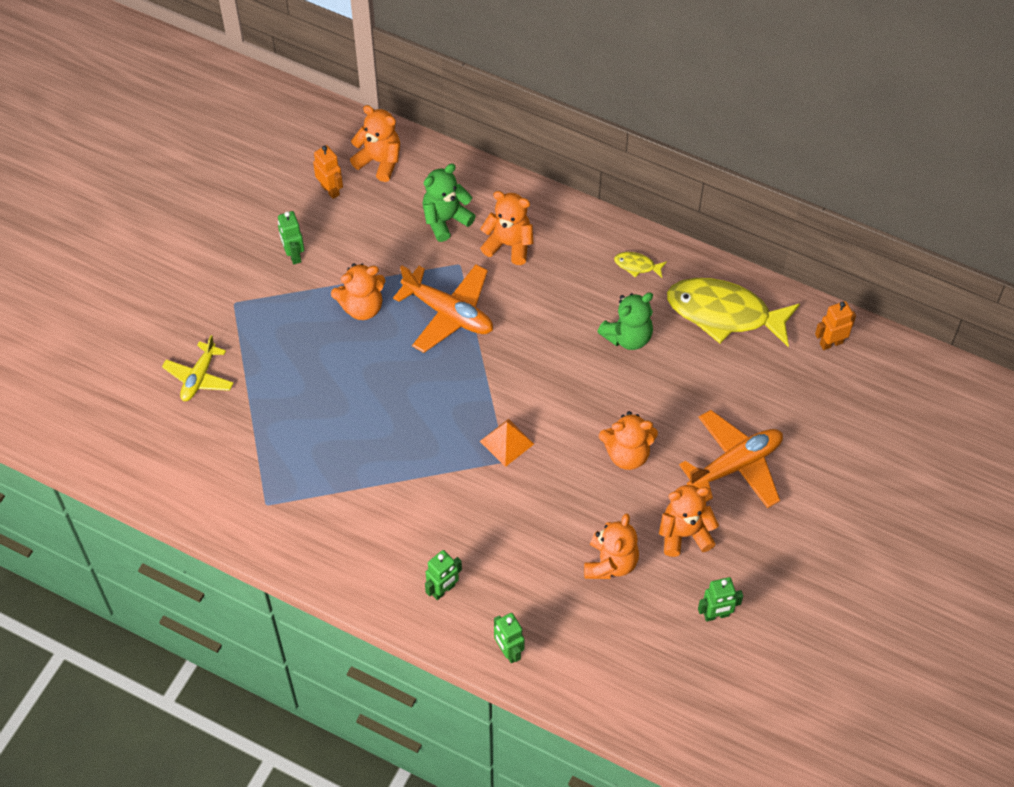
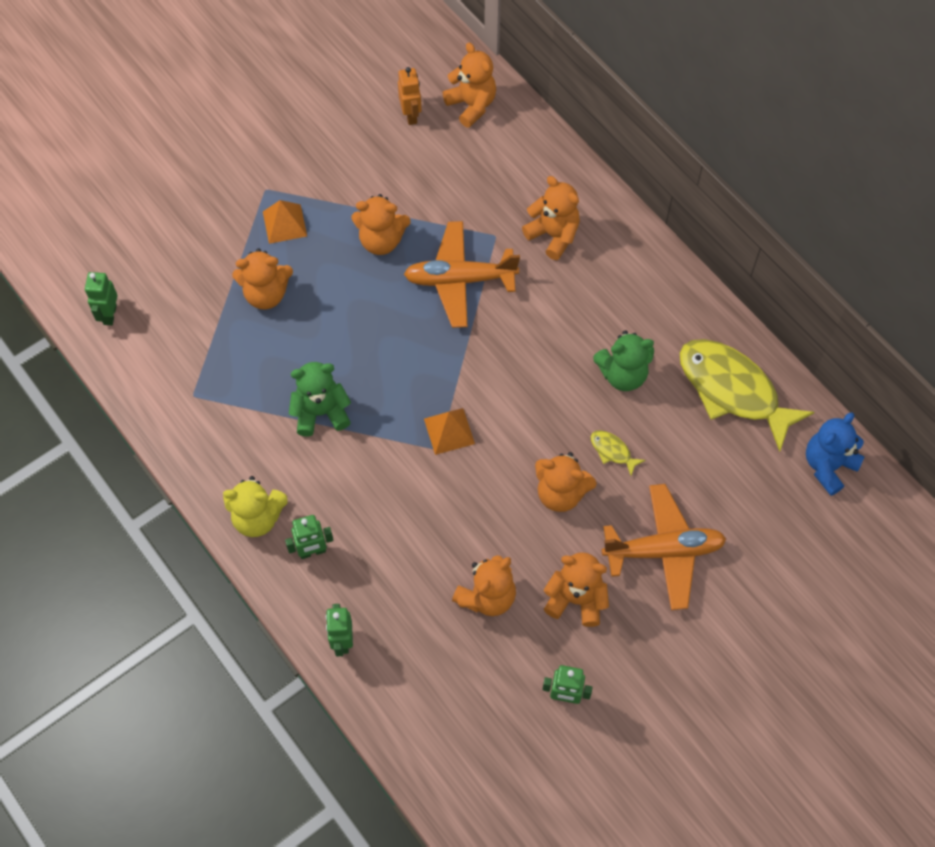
camera: 25 degrees right, 5 degrees up
yellow plane [162,335,234,401] -> none
green robot [278,211,304,264] -> green robot moved to [85,272,117,325]
orange plane [393,264,493,353] -> orange plane turned 120 degrees clockwise [404,221,520,328]
green teddy bear [423,164,476,242] -> green teddy bear moved to [289,362,351,437]
yellow fish [614,252,667,278] -> yellow fish moved to [591,430,645,476]
orange robot [815,301,856,350] -> blue teddy bear [806,412,864,496]
none -> yellow teddy bear [223,476,287,537]
none -> orange teddy bear [232,248,293,309]
none -> orange pyramid [263,200,307,244]

